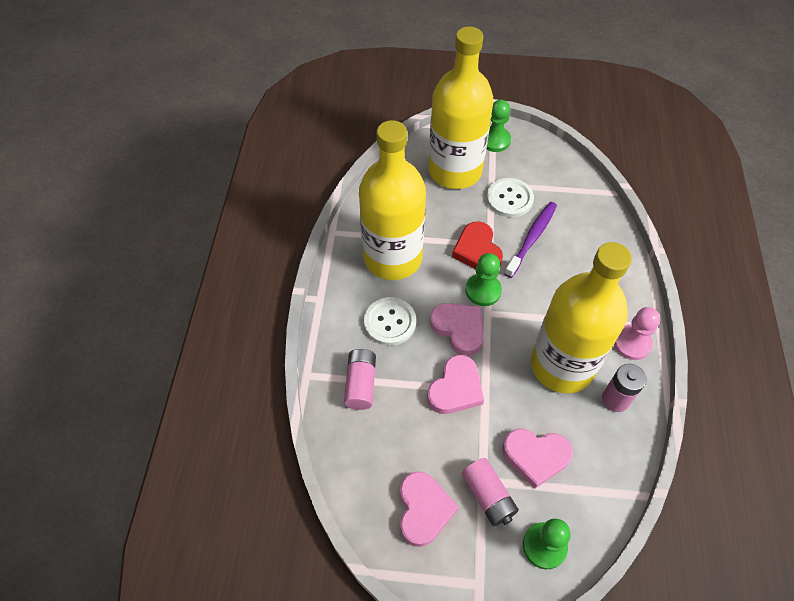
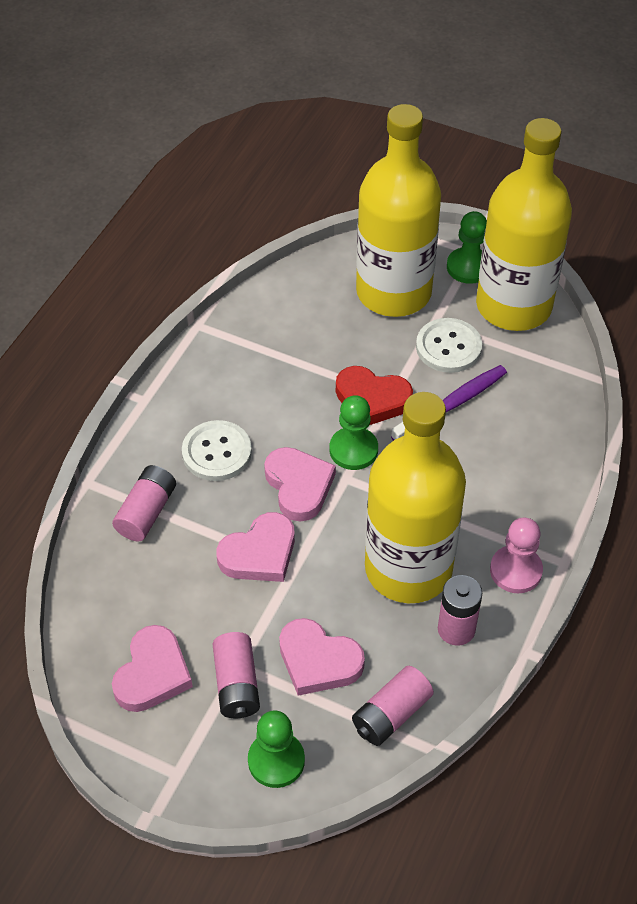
camera: 20 degrees right, 5 degrees down
yellow bottle [359,120,426,280] -> yellow bottle moved to [476,118,572,331]
red heart [452,221,503,269] -> red heart turned 75 degrees counterclockwise [336,366,413,425]
none -> pink battery [352,666,434,746]

